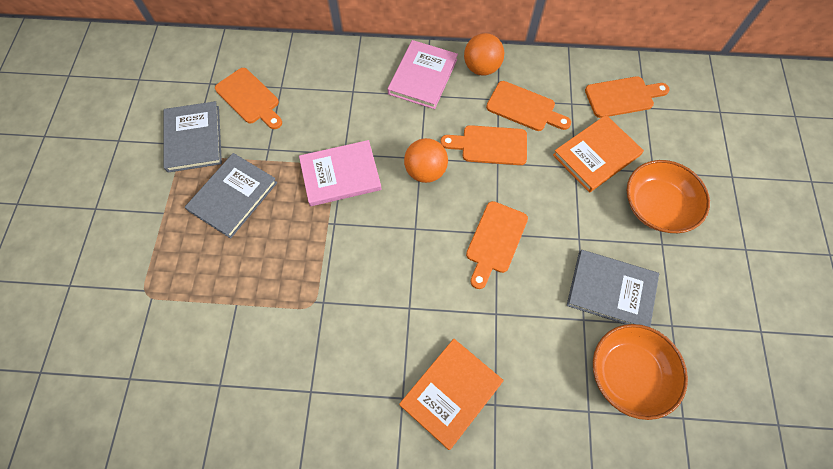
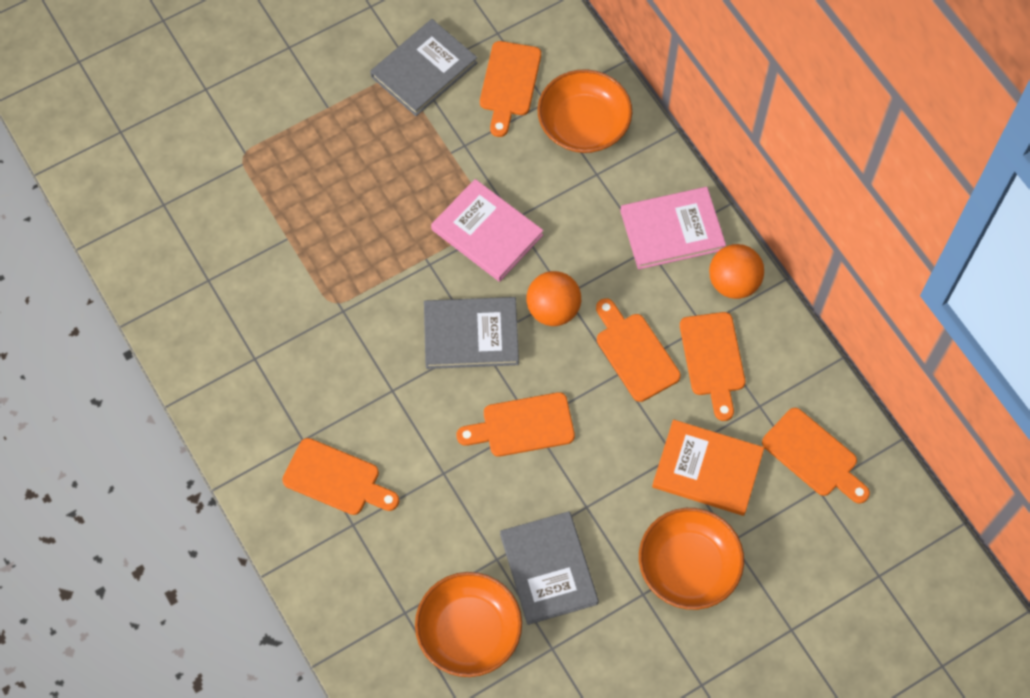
camera: 55 degrees right, 0 degrees up
grey book [185,153,278,239] -> grey book moved to [424,297,519,369]
orange book [399,339,503,450] -> orange cutting board [282,438,399,515]
none -> orange bowl [537,69,632,153]

